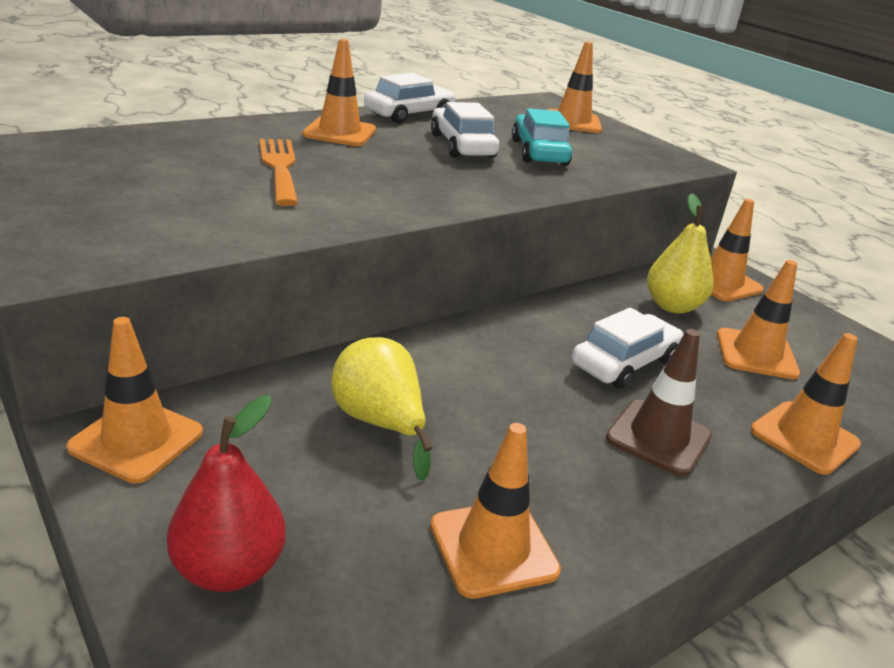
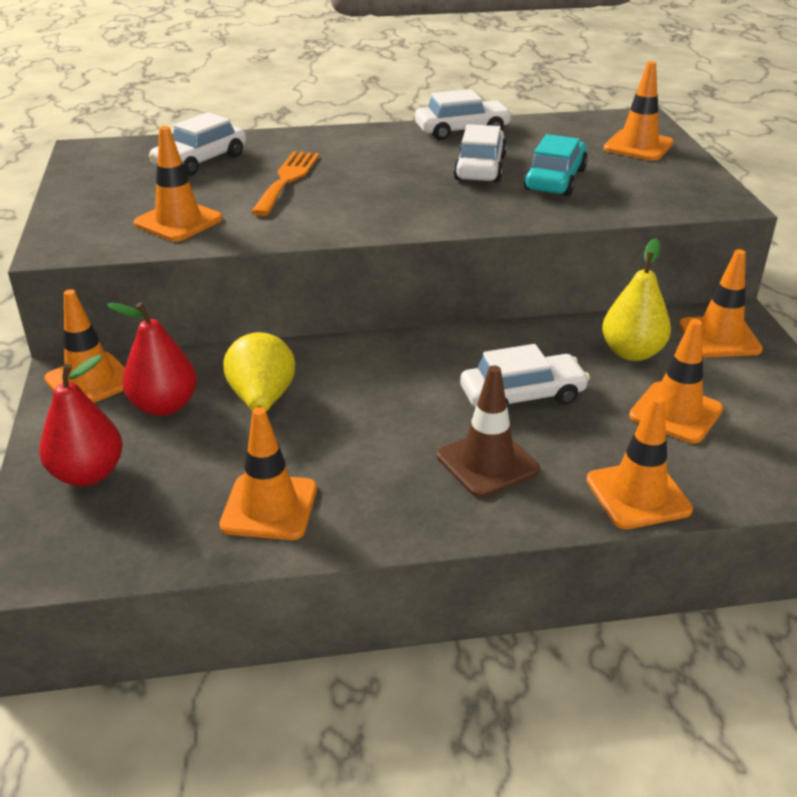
camera: 30 degrees right, 5 degrees up
orange traffic cone [302,39,376,146] -> orange traffic cone moved to [134,126,223,242]
none -> red pear [107,302,197,416]
none -> white car [149,112,246,176]

